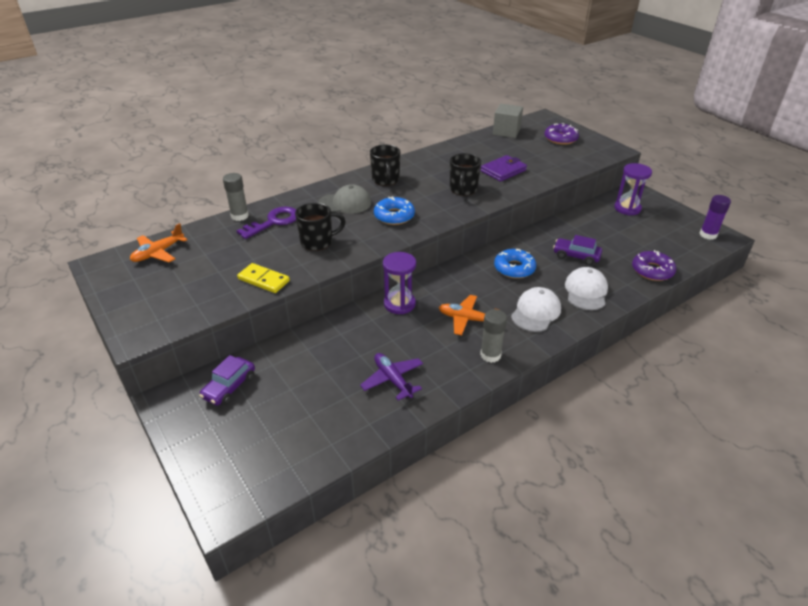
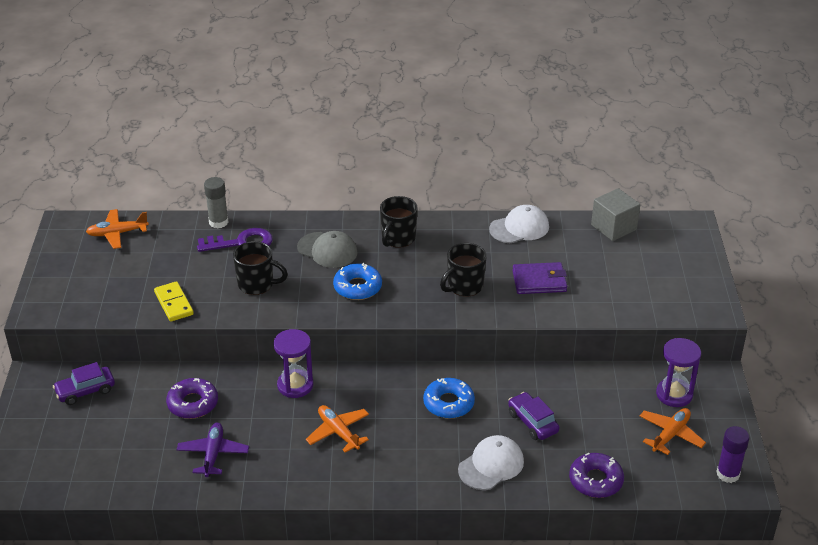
camera: 35 degrees right, 0 degrees up
grey glue stick [480,309,507,363] -> none
white cap [511,287,561,332] -> white cap moved to [489,205,549,243]
purple donut [544,123,579,145] -> purple donut moved to [166,378,218,419]
none -> orange plane [640,408,706,455]

